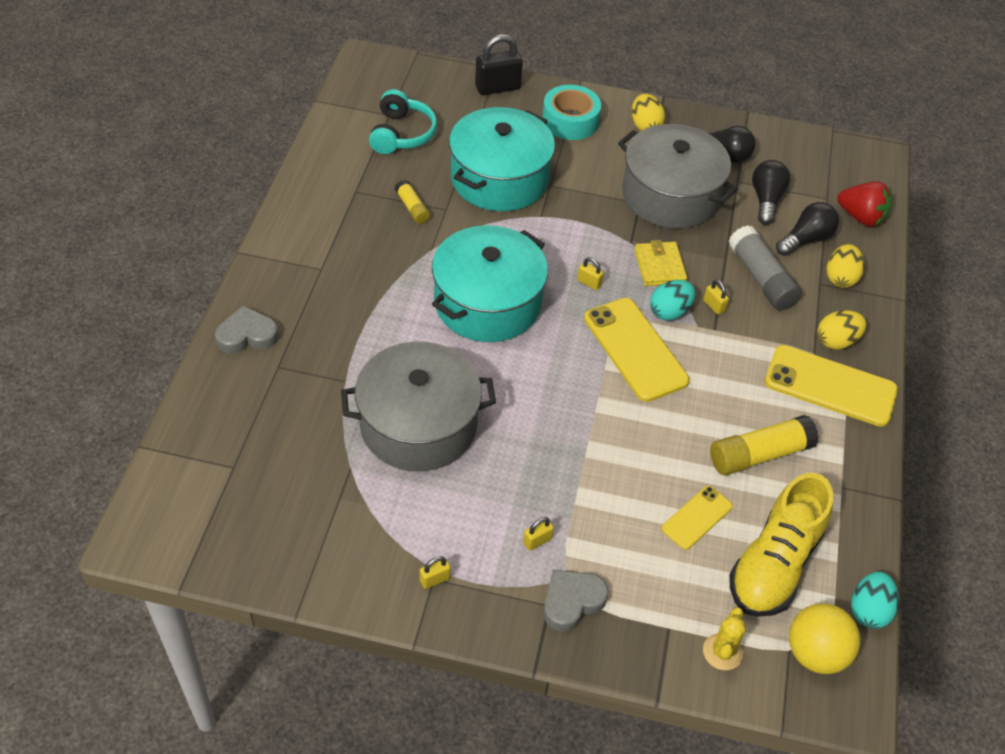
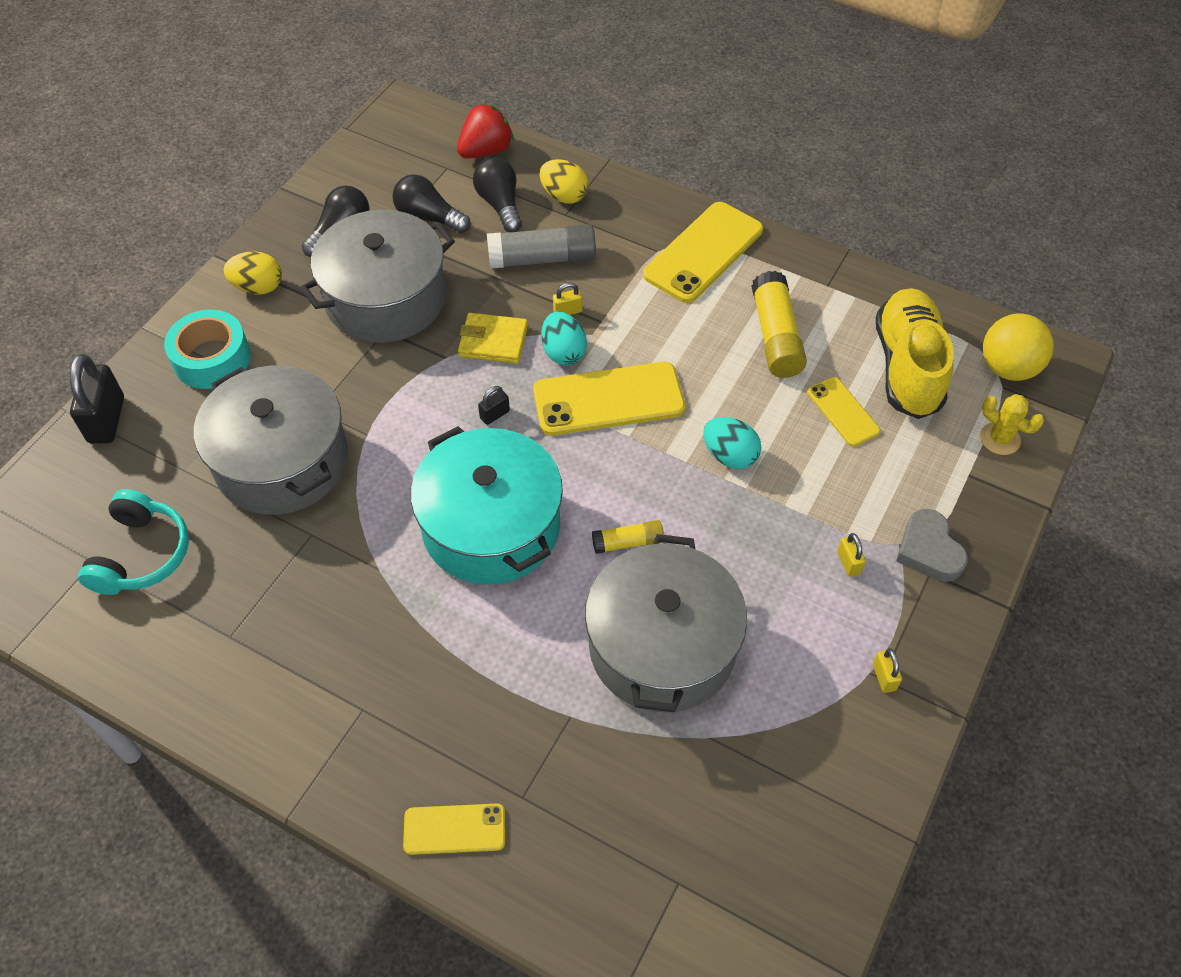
camera: 70 degrees left, 5 degrees up
grey heart [215,305,279,354] -> yellow phone [403,804,505,855]
turquoise headphones [369,89,437,154] -> turquoise headphones turned 75 degrees clockwise [78,489,189,595]
yellow glue stick [395,180,430,224] -> yellow glue stick moved to [592,520,664,554]
turquoise pot [449,107,555,211] -> grey pot [194,365,348,515]
yellow padlock [577,257,604,290] -> black padlock [478,386,510,425]
yellow shoe [729,473,833,617] -> yellow shoe turned 135 degrees counterclockwise [876,288,954,419]
yellow egg [817,310,866,350] -> none
turquoise egg [851,572,899,629] -> turquoise egg moved to [703,417,761,469]

